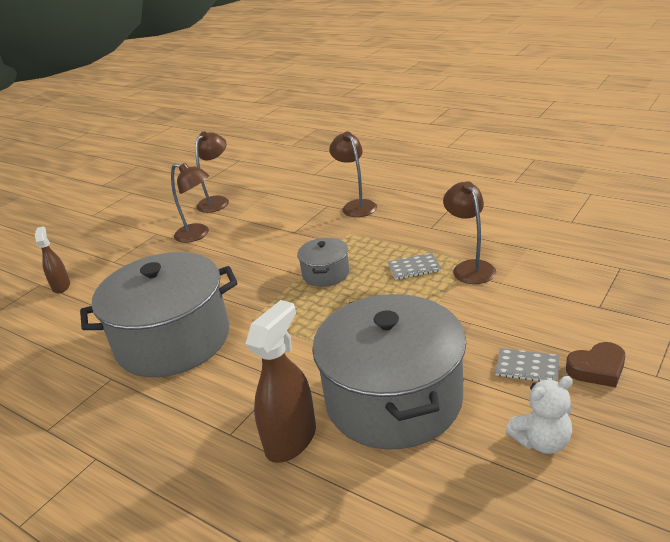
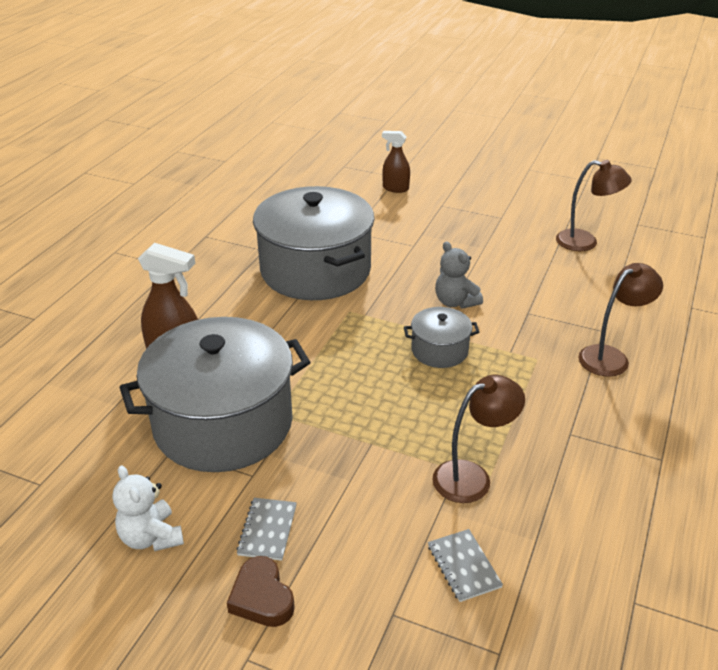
camera: 75 degrees right, 5 degrees up
brown spray bottle [35,226,70,293] -> brown spray bottle turned 135 degrees counterclockwise [382,131,410,193]
brown lamp [171,163,209,243] -> none
grey notebook [388,253,441,280] -> grey notebook moved to [428,529,503,602]
none -> grey teddy bear [435,242,483,309]

